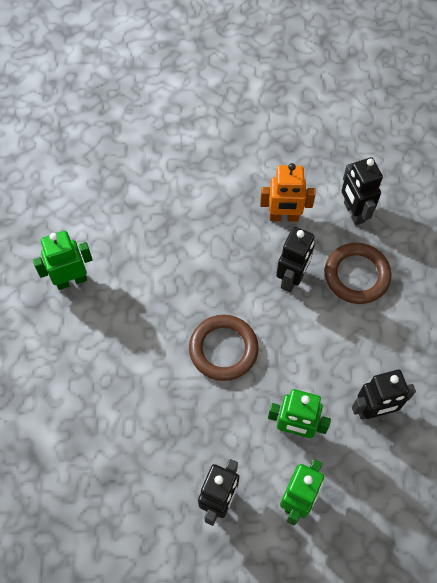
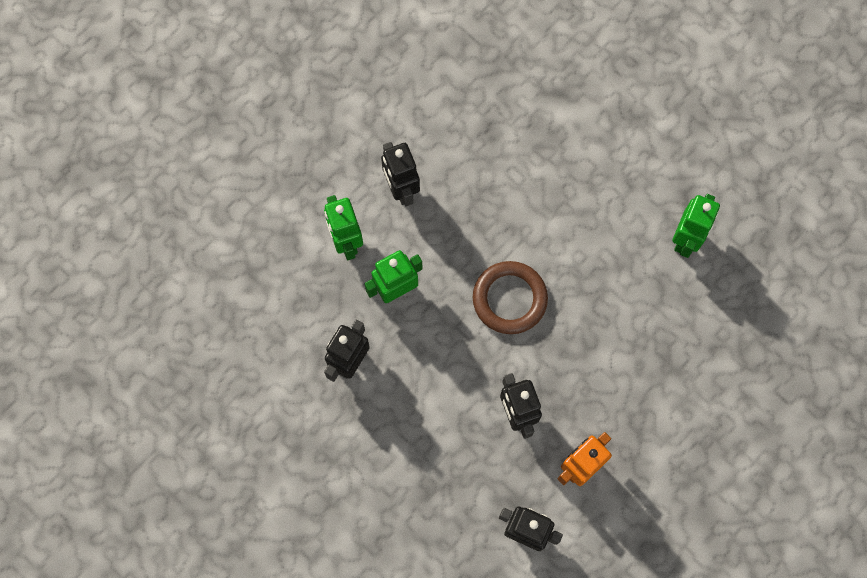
camera: 135 degrees right, 10 degrees up
brown ring [324,243,391,304] -> none

